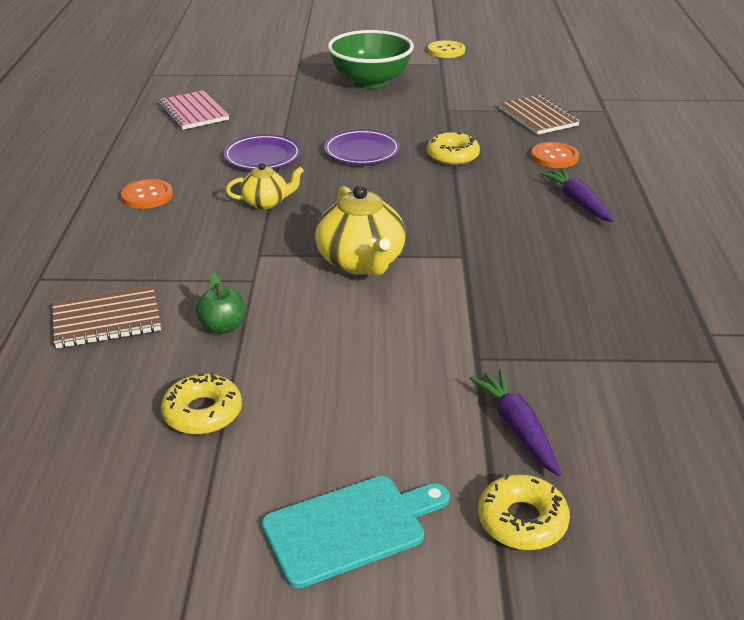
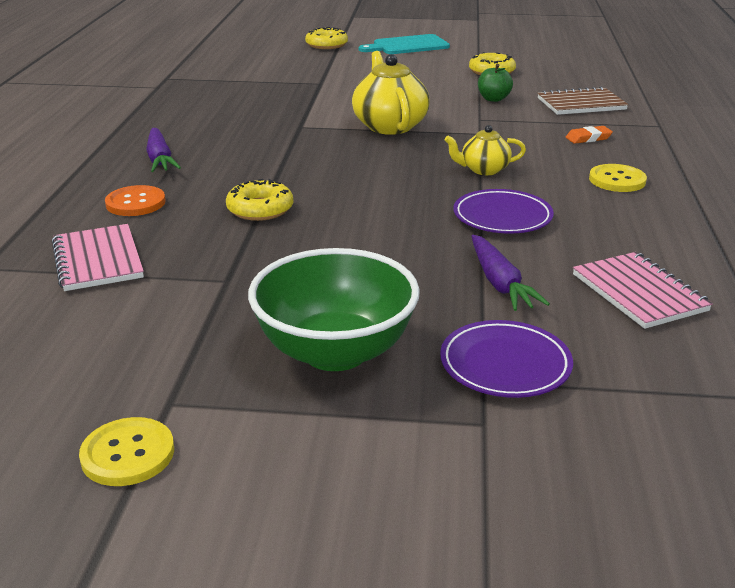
camera: 175 degrees left, 5 degrees down
orange button [121,179,173,209] -> yellow button [589,164,647,192]
purple plate [324,129,400,164] -> purple plate moved to [440,320,573,398]
purple carrot [469,369,562,476] -> purple carrot moved to [471,235,550,311]
brown notebook [499,95,580,135] -> pink notebook [52,224,144,291]
none -> orange eraser [566,126,613,144]

